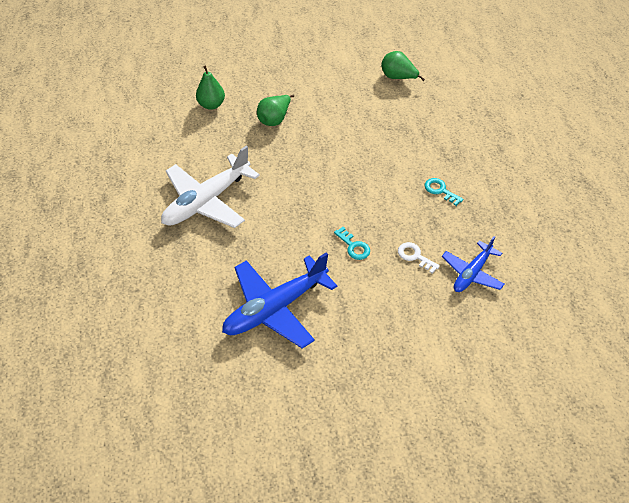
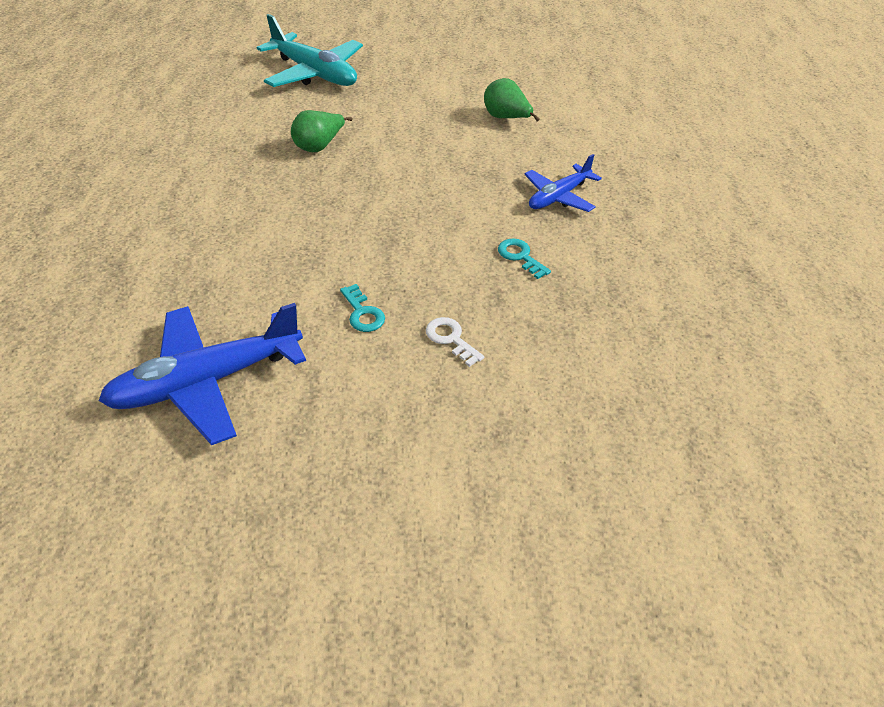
camera: 10 degrees right, 5 degrees down
white plane [161,146,260,228] -> none
green pear [196,65,225,110] -> none
blue plane [442,236,505,292] -> blue plane moved to [524,154,602,212]
none -> turquoise plane [257,14,363,87]

